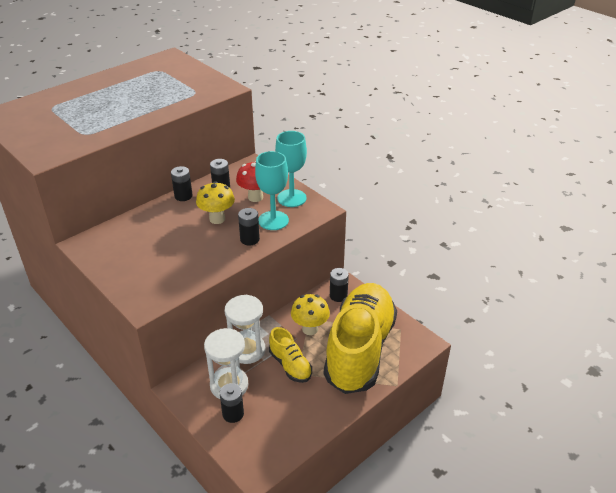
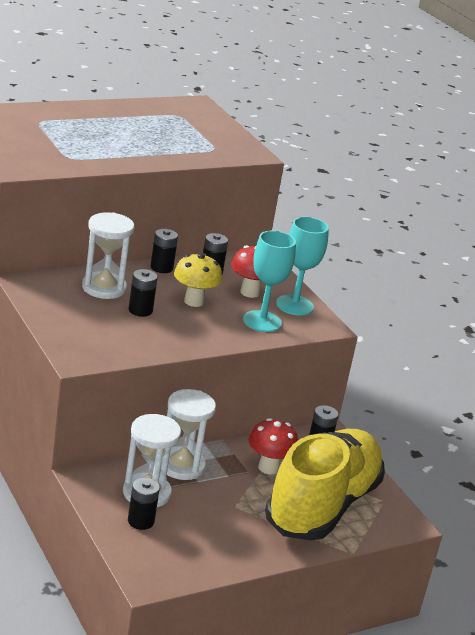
camera: 10 degrees right, 10 degrees down
black battery [238,208,260,245] -> black battery moved to [129,269,158,317]
yellow shoe [269,327,312,383] -> none
yellow mushroom [291,294,330,335] -> red mushroom [249,418,298,474]
none -> white hourglass [82,212,134,299]

